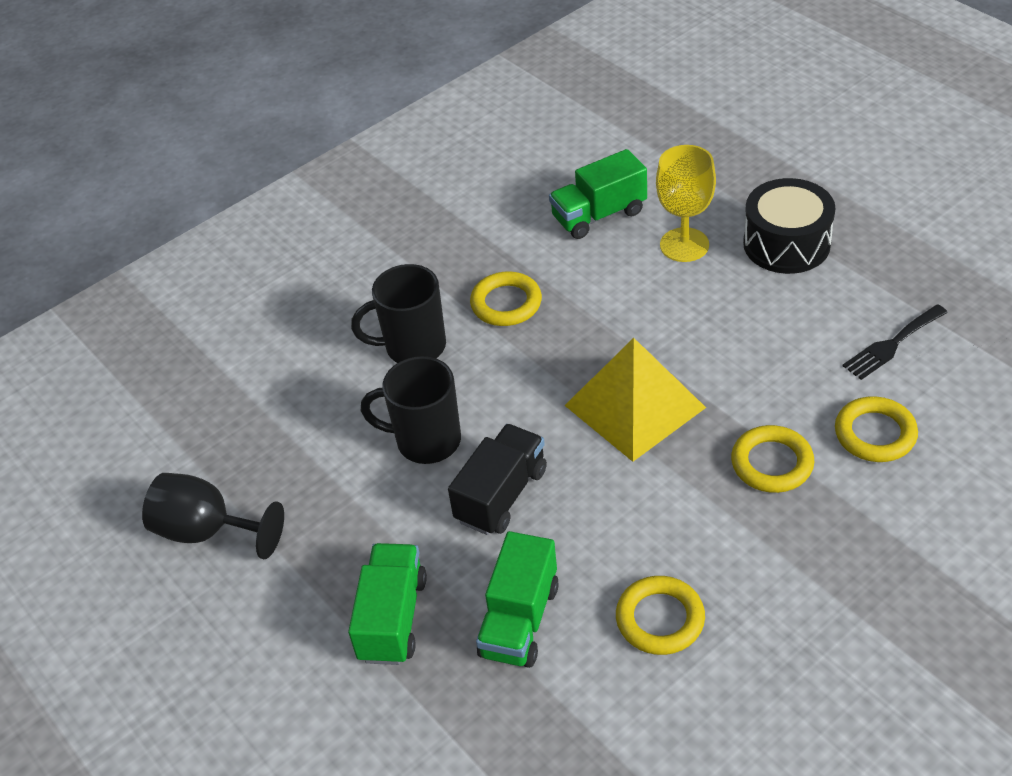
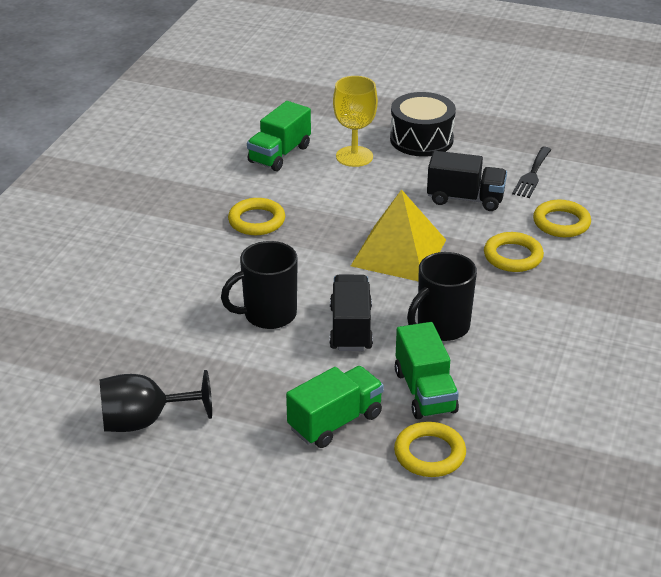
camera: 35 degrees left, 10 degrees down
green truck [348,543,427,665] -> green truck turned 75 degrees clockwise [286,366,384,448]
black mug [351,264,446,363] -> black mug moved to [407,252,477,341]
yellow ring [616,576,705,655] -> yellow ring moved to [394,422,466,477]
none -> black truck [427,151,507,211]

